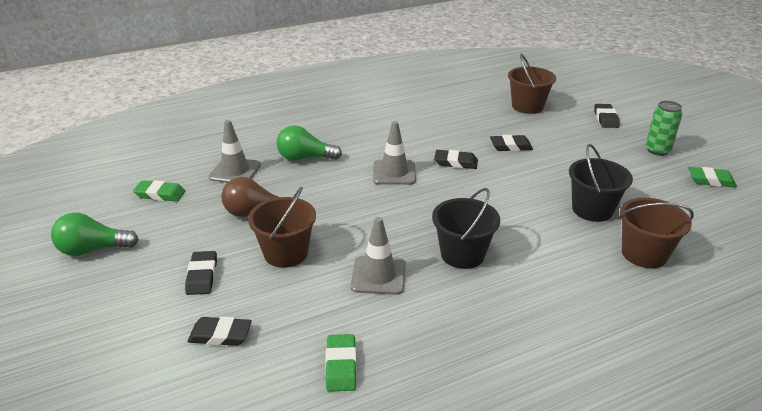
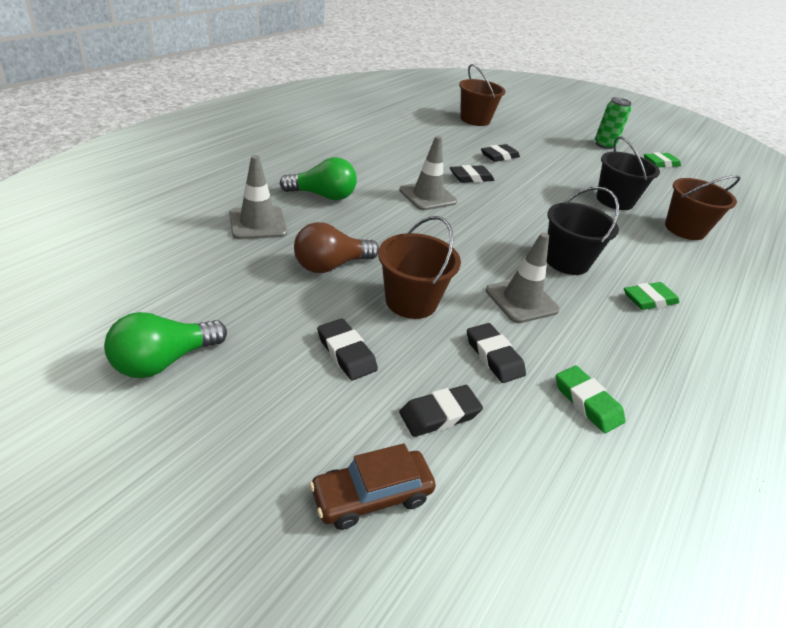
camera: 35 degrees left, 5 degrees up
green eraser [133,180,185,202] -> green eraser moved to [624,282,679,310]
green light bulb [276,125,342,161] -> green light bulb turned 150 degrees counterclockwise [280,157,357,200]
black eraser [594,104,620,128] -> black eraser moved to [467,323,526,383]
none -> brown car [309,443,436,530]

